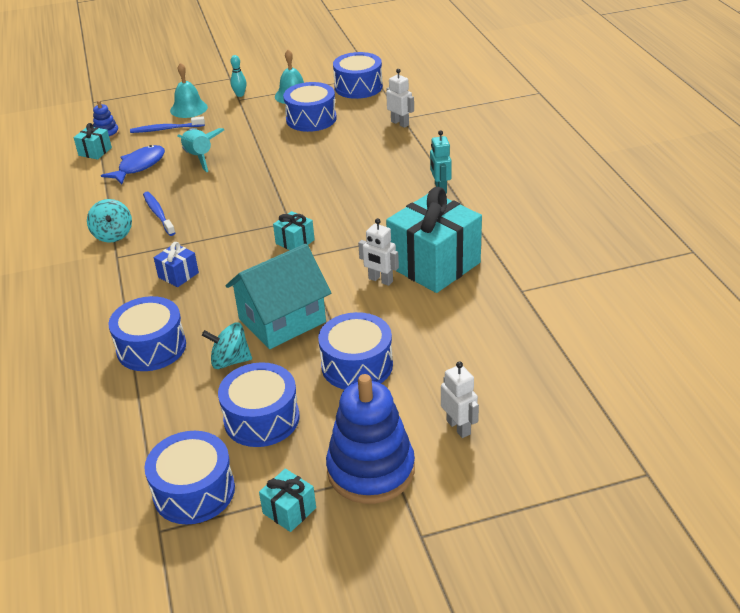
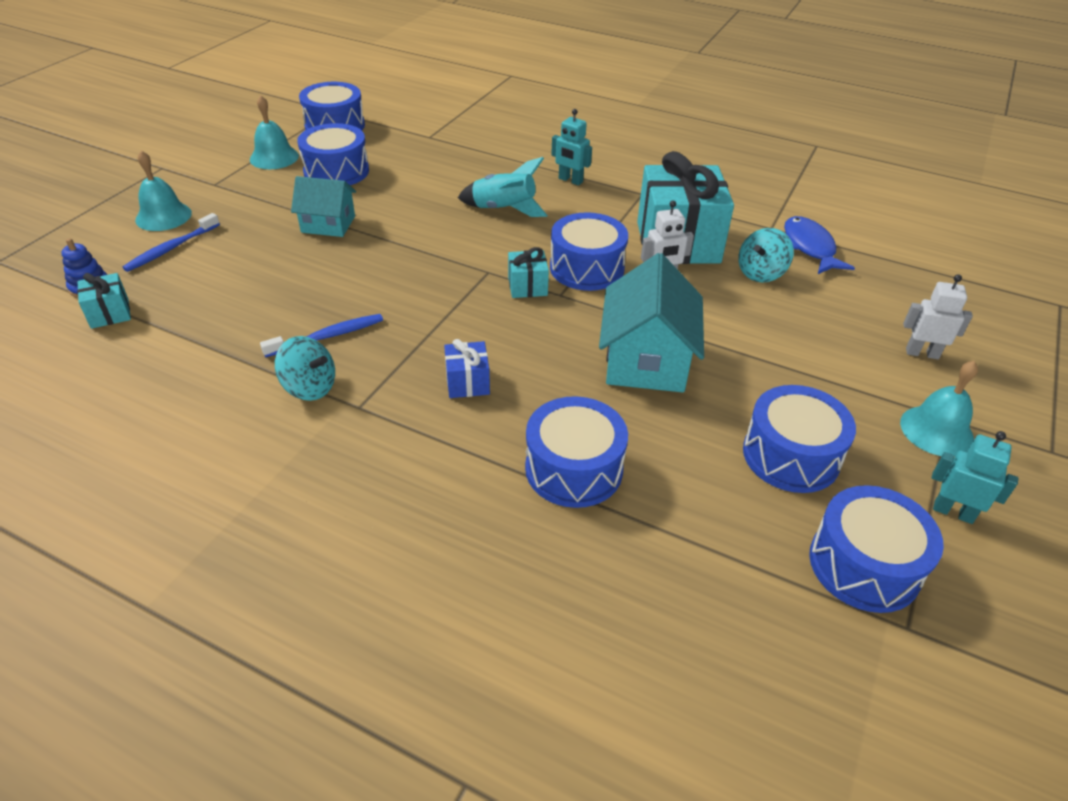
camera: 50 degrees left, 5 degrees up
blue fish [101,145,165,184] -> blue fish moved to [784,216,855,274]
blue toothbrush [143,192,175,236] -> blue toothbrush turned 135 degrees clockwise [260,314,383,357]
turquoise rocket [177,128,224,172] -> turquoise rocket moved to [458,157,548,217]
turquoise spinning top [202,323,252,369] -> turquoise spinning top moved to [738,228,794,282]
turquoise bowling pin [230,55,247,97] -> none
turquoise gift [259,469,316,532] -> turquoise robot [932,431,1019,524]
blue drum [318,312,393,390] -> blue drum moved to [550,212,628,291]
blue stacking toy [326,374,415,504] -> turquoise bell [900,361,978,457]
white robot [386,69,414,128] -> none
none -> turquoise house [291,176,356,237]

